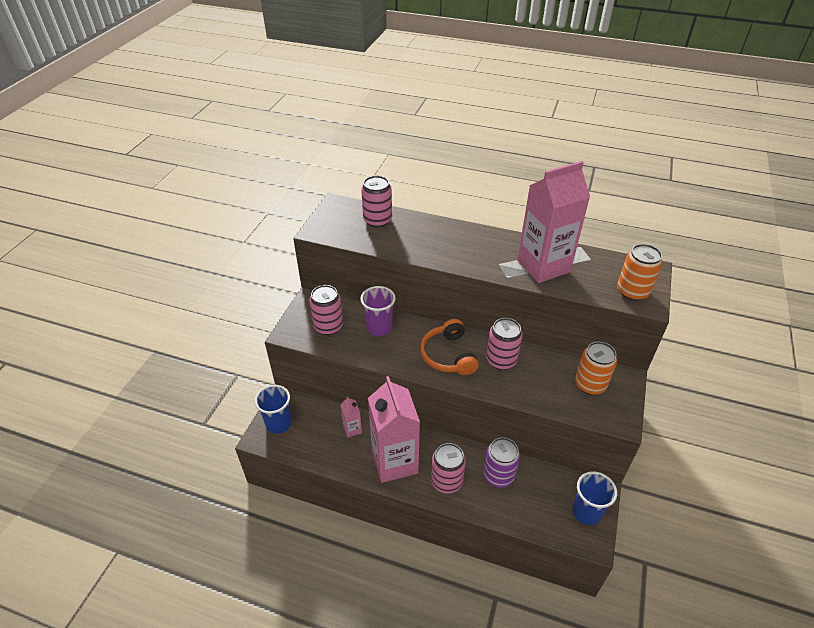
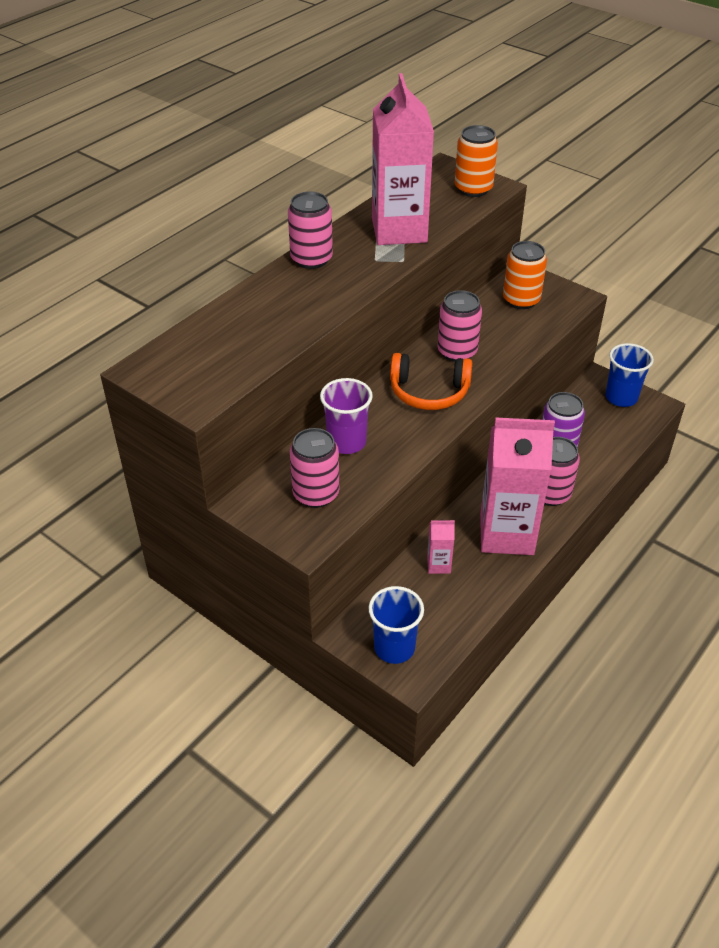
camera: 70 degrees left, 0 degrees up
pink can [361,176,392,228] -> pink can moved to [288,191,333,269]

